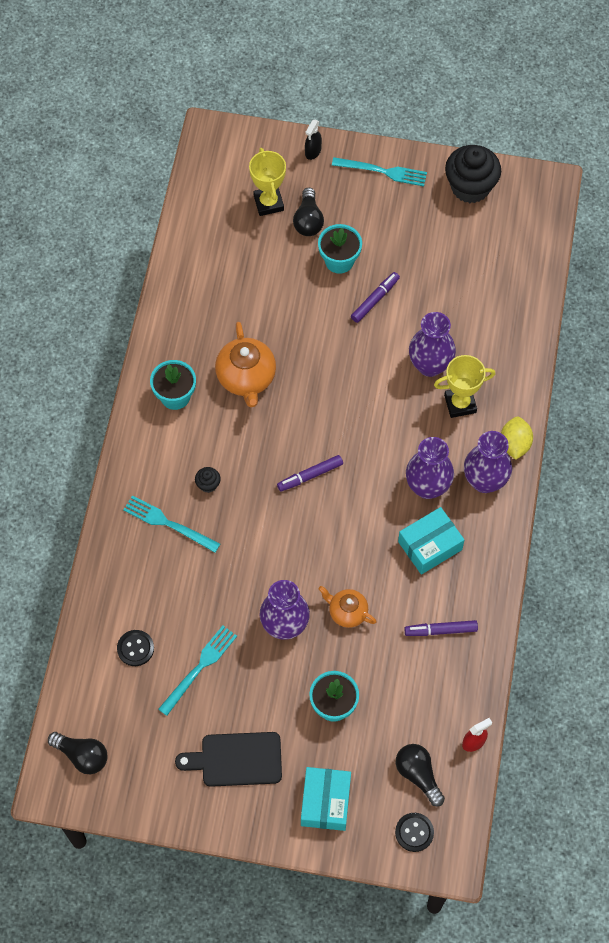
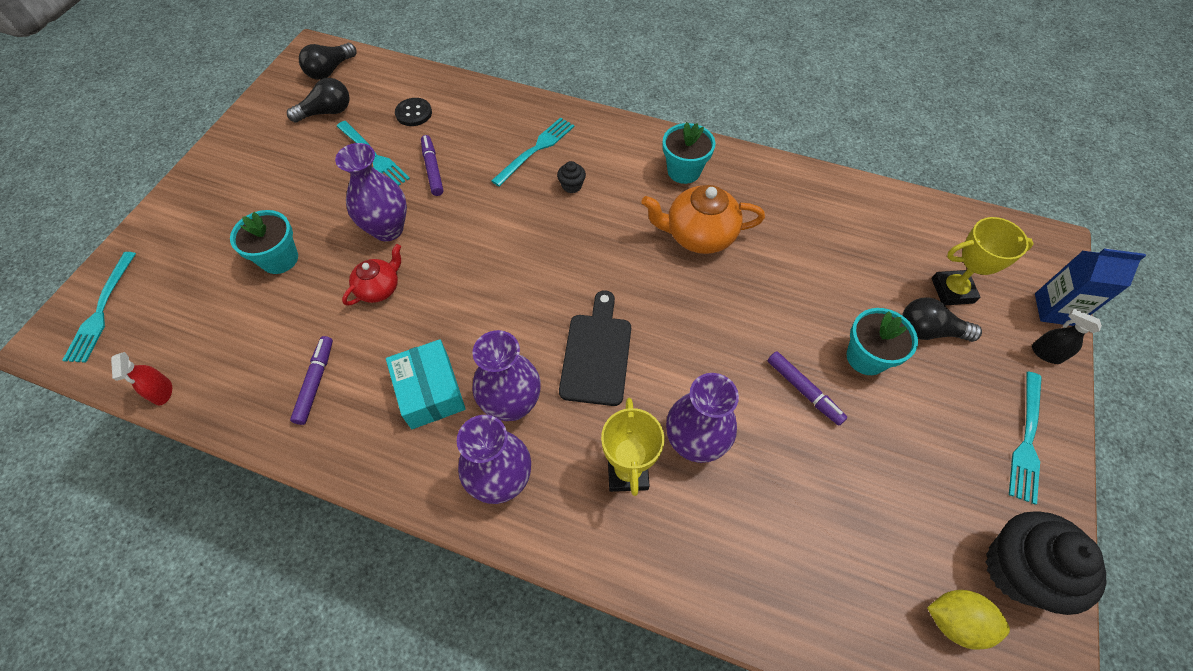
camera: 100 degrees right, 5 degrees down
black cutting board [175,732,282,787] -> black cutting board moved to [559,290,631,406]
purple marker [277,455,343,492] -> purple marker moved to [421,135,443,196]
turquoise box [301,767,351,831] -> none
orange teapot [318,586,376,628] -> red teapot [342,244,401,306]
black button [395,813,434,852] -> turquoise fork [62,252,136,363]
black light bulb [396,744,445,806] -> black light bulb moved to [287,78,350,122]
yellow lemon [501,417,533,460] -> yellow lemon moved to [927,590,1010,650]
none -> blue carton [1035,249,1146,326]

